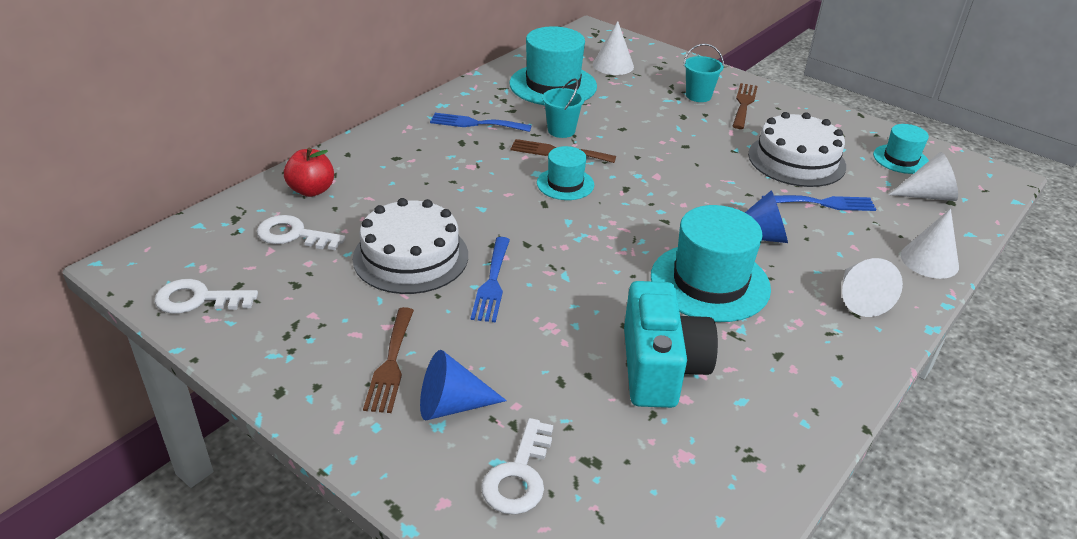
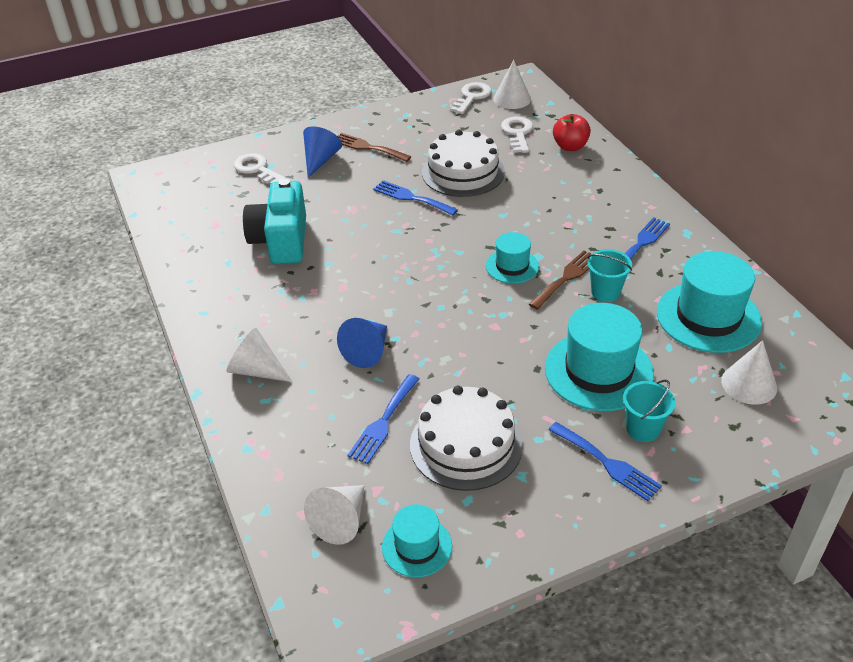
camera: 120 degrees right, 5 degrees up
white key [257,215,346,250] -> white key turned 45 degrees counterclockwise [501,117,533,153]
turquoise camera [624,281,718,408] -> turquoise camera turned 60 degrees clockwise [243,178,306,264]
turquoise hat [651,205,771,322] -> turquoise hat moved to [545,303,654,411]
brown fork [733,83,758,129] -> blue fork [549,422,662,501]
white cone [900,208,959,279] -> white cone moved to [493,60,531,109]

